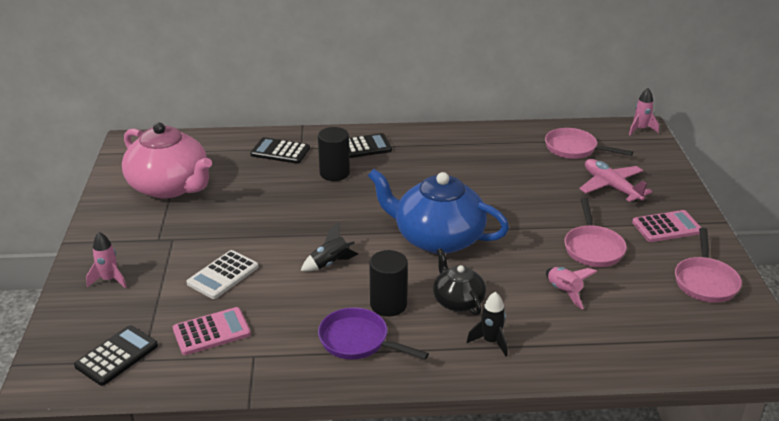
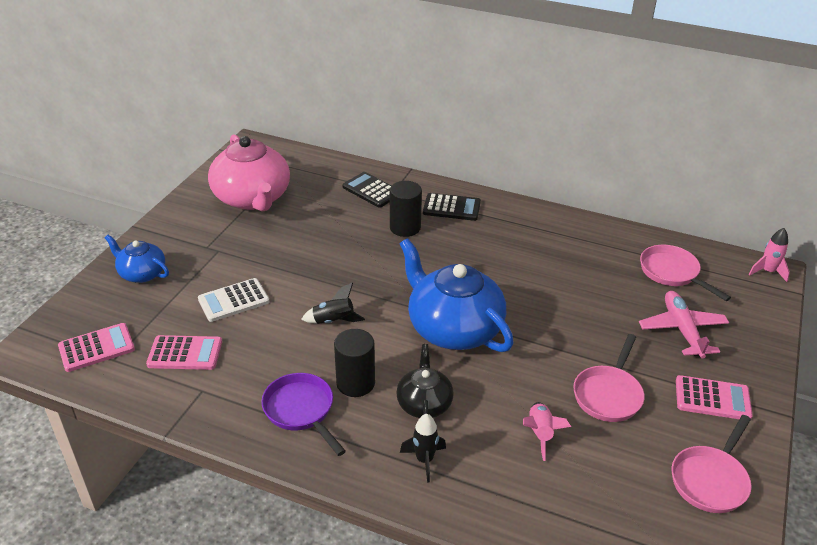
camera: 25 degrees right, 5 degrees up
black calculator [74,325,158,386] -> pink calculator [58,323,135,372]
pink rocket [86,232,127,288] -> blue teapot [105,235,169,283]

